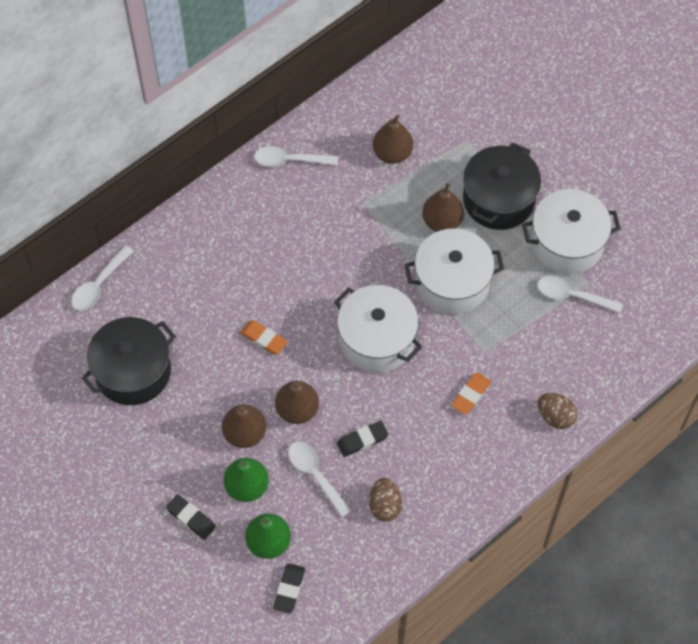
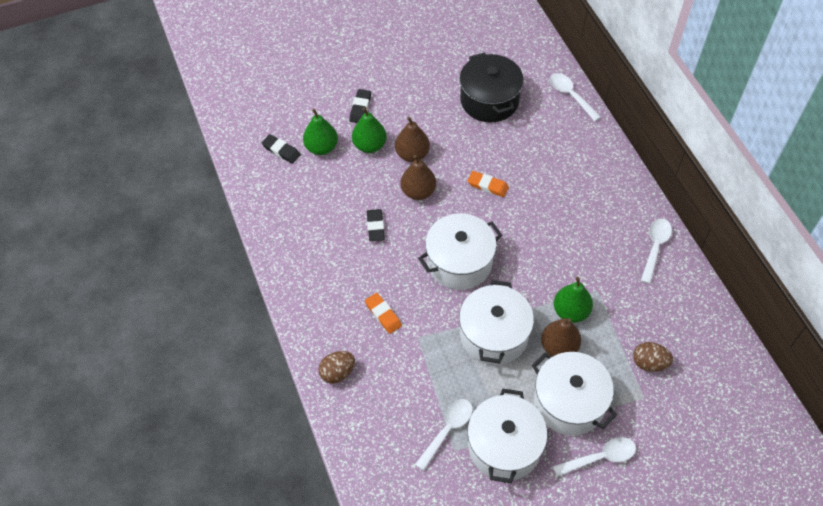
camera: 110 degrees right, 5 degrees down
black eraser [166,494,216,540] -> black eraser turned 45 degrees counterclockwise [349,89,371,123]
orange eraser [240,320,288,355] -> orange eraser turned 60 degrees clockwise [468,171,509,197]
white spoon [288,441,351,518] -> white spoon moved to [553,437,636,477]
brown egg [369,478,402,522] -> brown egg moved to [633,342,673,372]
brown pear [373,115,413,164] -> none
black pot [463,142,541,230] -> white pot [532,352,617,436]
none -> green pear [554,277,593,323]

